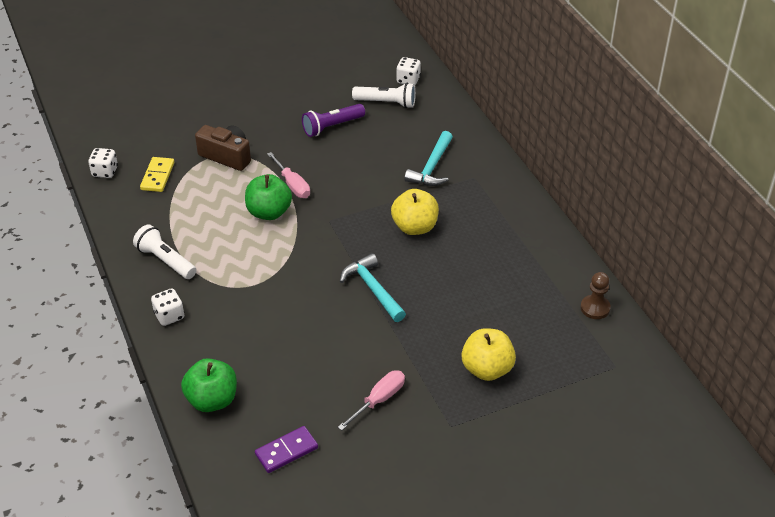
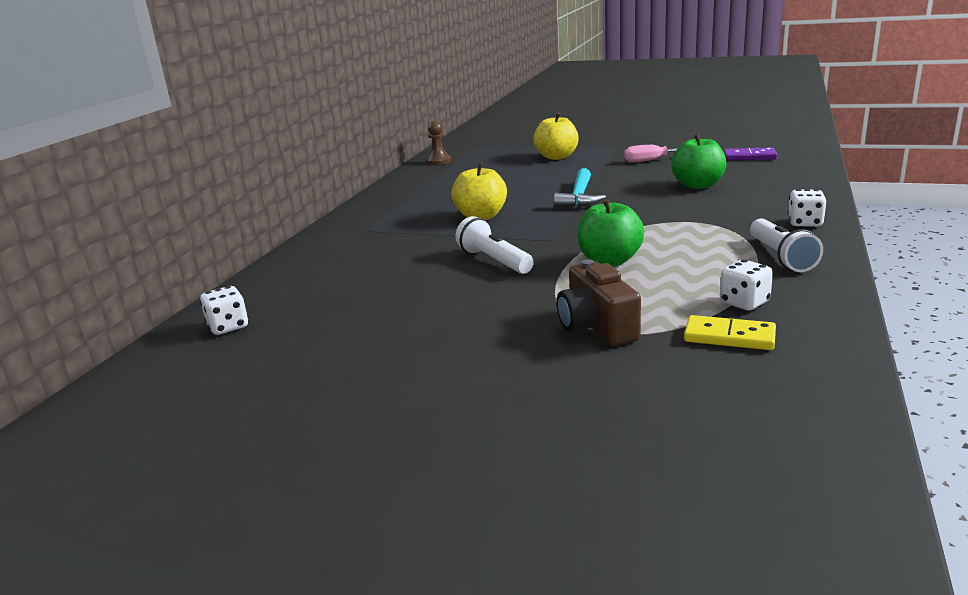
camera: 135 degrees left, 20 degrees down
white dice [88,148,118,178] -> white dice moved to [720,260,773,311]
yellow domino [140,157,174,192] -> yellow domino turned 60 degrees clockwise [684,315,776,350]
green apple [181,358,237,412] -> green apple moved to [671,133,726,189]
pink screwdriver [267,152,310,198] -> none
purple flashlight [302,104,365,137] -> none
white flashlight [352,82,416,108] -> white flashlight moved to [456,216,534,274]
turquoise hammer [404,131,453,186] -> none

